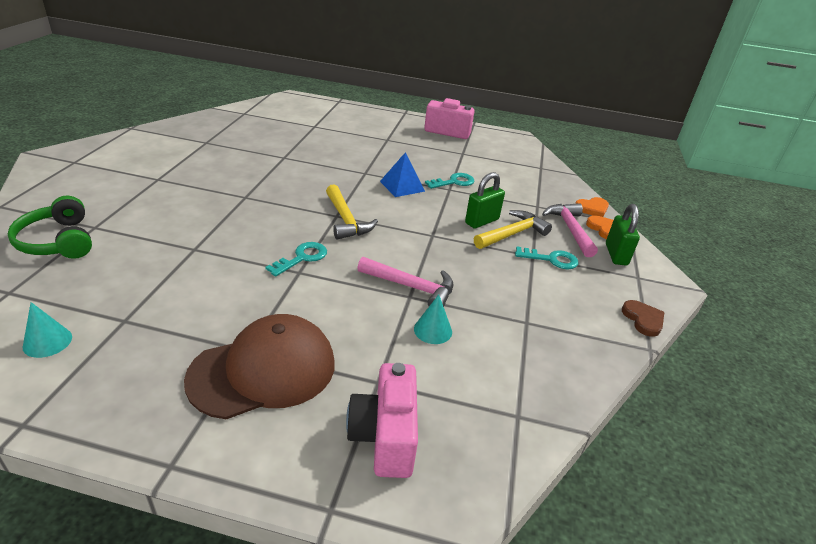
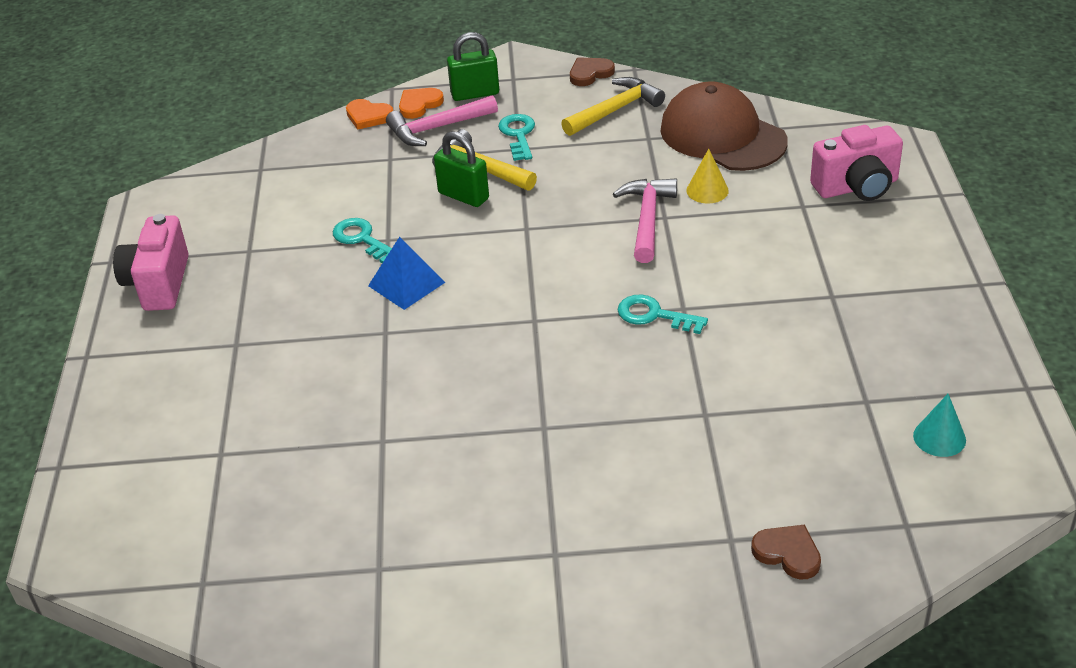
camera: 100 degrees left, 5 degrees up
green headphones [8,196,92,259] -> brown heart [751,525,821,579]
brown cap [184,314,335,419] -> brown cap moved to [660,81,788,171]
yellow hammer [326,184,378,239] -> yellow hammer moved to [561,77,665,136]
turquoise cone [414,294,452,344] -> yellow cone [686,149,729,204]
orange heart [575,197,609,217] -> orange heart turned 150 degrees clockwise [346,99,393,130]

